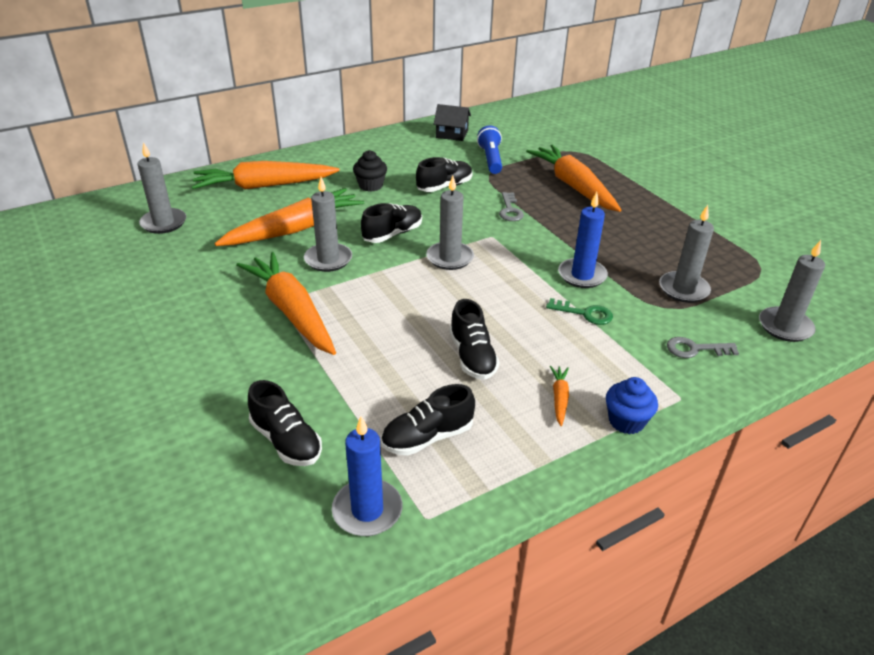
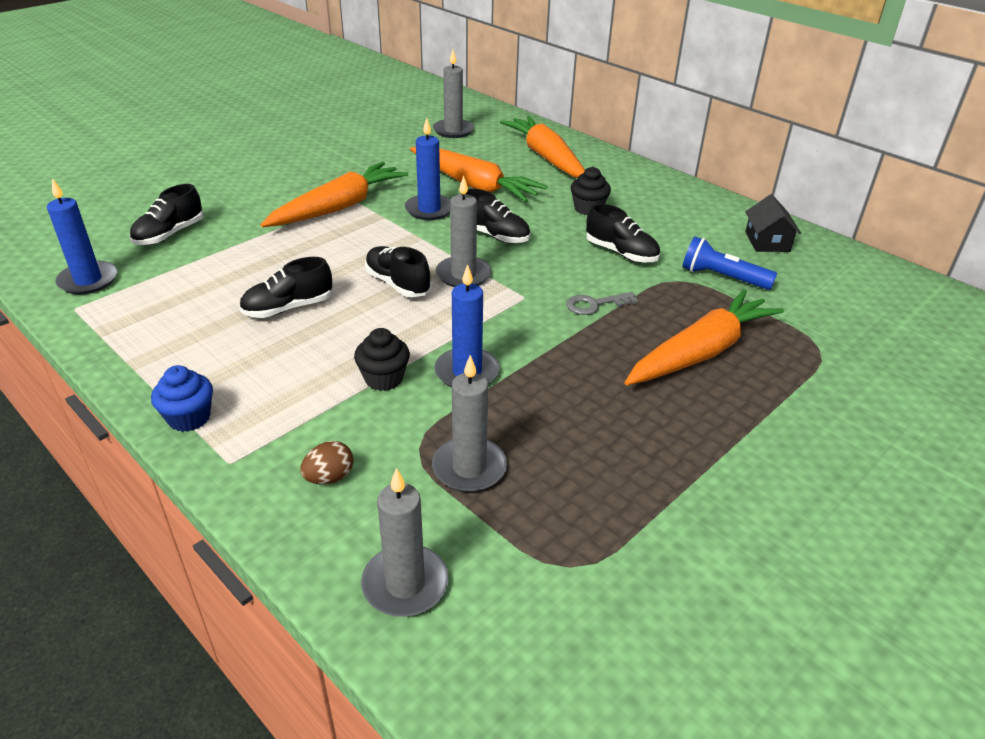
camera: 75 degrees right, 0 degrees up
grey candle [304,177,352,272] -> blue candle [405,118,451,220]
black shoe [381,384,475,456] -> black shoe moved to [365,246,431,297]
blue flashlight [477,125,502,174] -> blue flashlight turned 135 degrees counterclockwise [682,236,777,290]
green key [546,298,613,325] -> black cupcake [354,328,410,391]
orange carrot [550,366,569,426] -> none
grey key [667,337,739,358] -> brown egg [300,441,354,484]

